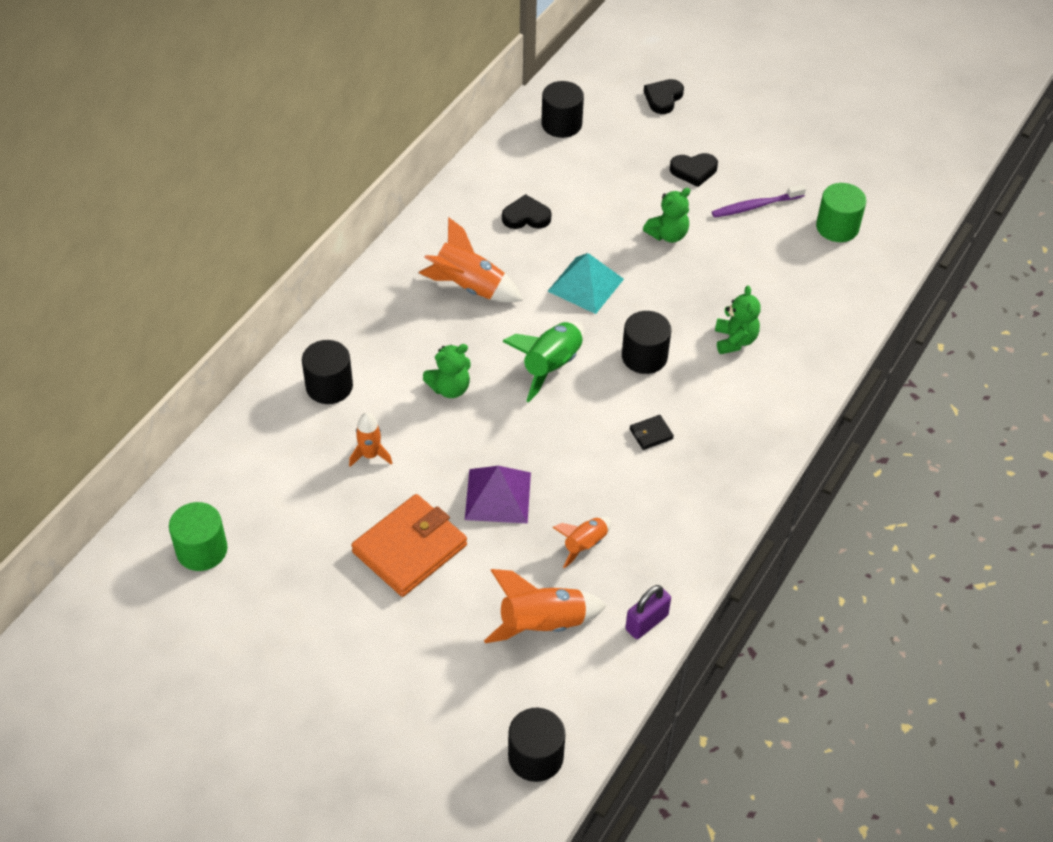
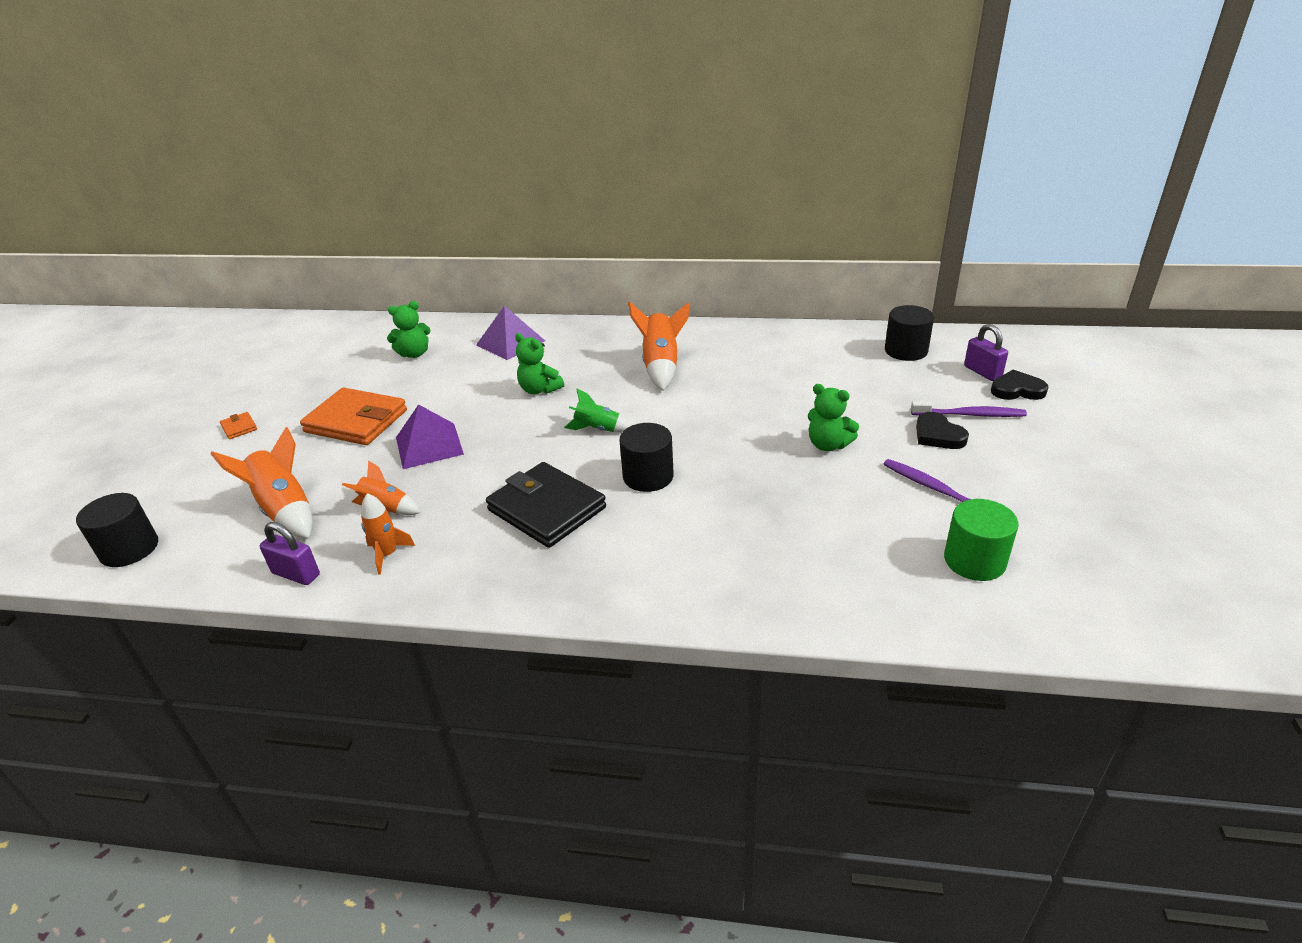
camera: 70 degrees right, 15 degrees down
green cylinder [169,502,228,571] -> none
black cylinder [302,340,353,404] -> purple pyramid [476,306,545,360]
orange rocket [349,413,392,467] -> orange rocket moved to [361,493,415,575]
black heart [502,194,552,229] -> none
green rocket [502,321,585,402] -> green rocket [564,389,632,432], size x0.61
turquoise pyramid [548,253,624,314] -> none
black wallet [630,415,674,450] -> black wallet [486,462,606,548], size x2.41
green teddy bear [715,285,761,354] -> green teddy bear moved to [387,301,431,358]
none -> orange wallet [220,412,257,439]
none -> purple toothbrush [911,401,1027,417]
none -> purple padlock [964,324,1008,381]

